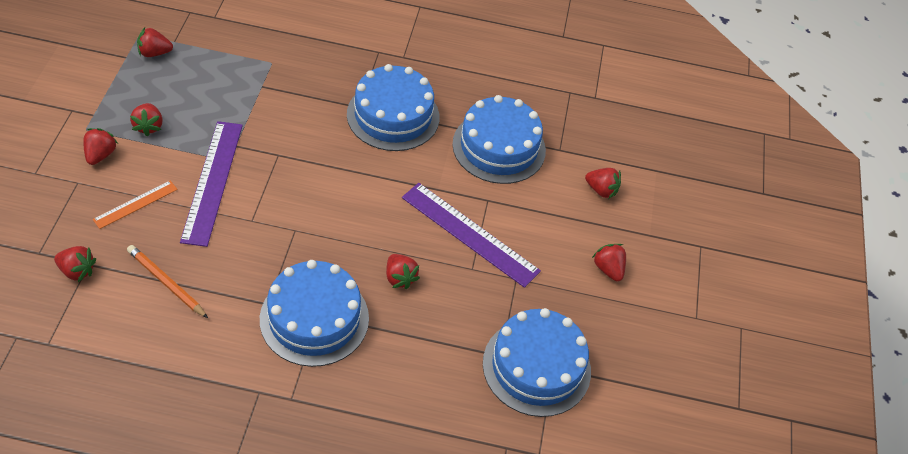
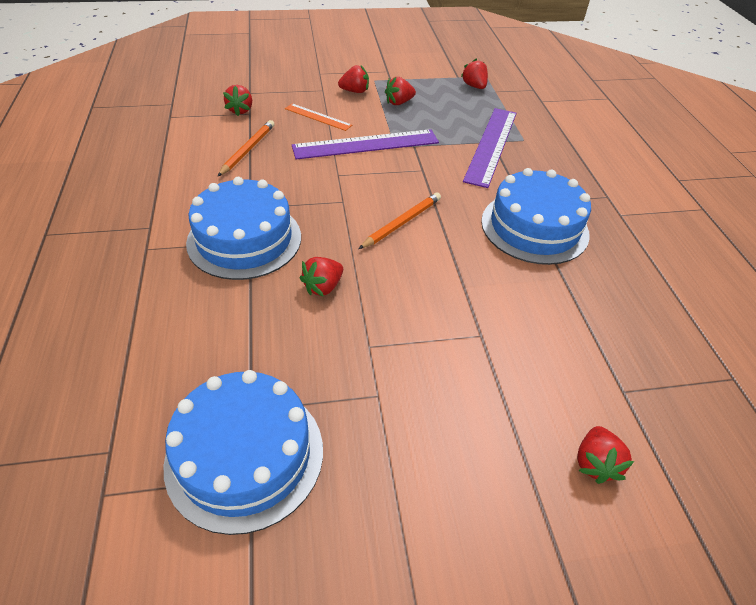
camera: 75 degrees right, 5 degrees down
purple ruler [402,183,541,288] -> purple ruler moved to [463,108,517,188]
blue cake [452,95,546,184] -> none
red strawberry [592,244,626,281] -> none
none -> orange pencil [359,192,441,249]

